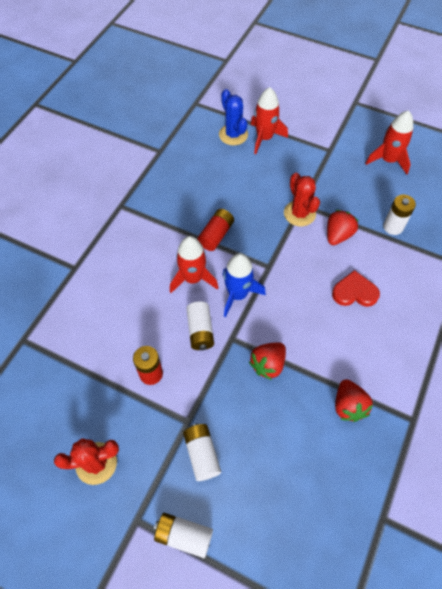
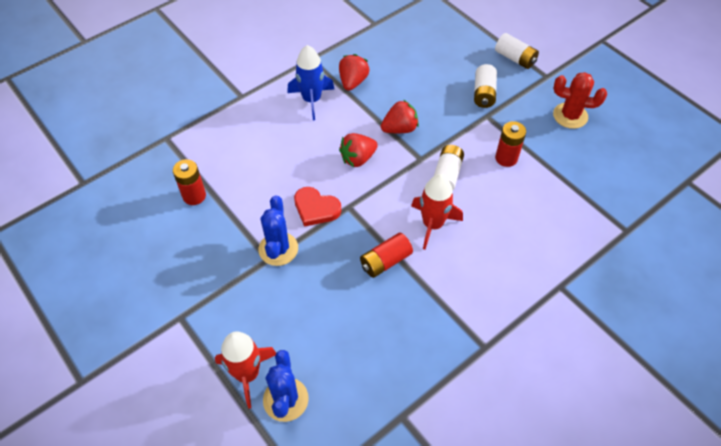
camera: 155 degrees left, 5 degrees down
blue rocket [222,253,266,317] -> blue rocket moved to [287,45,334,120]
red cactus [284,173,320,226] -> blue cactus [259,195,298,266]
red strawberry [327,210,358,245] -> red strawberry moved to [339,133,378,167]
red heart [332,270,380,307] -> red heart moved to [294,187,341,227]
red rocket [365,110,414,175] -> none
white battery [383,195,416,235] -> red battery [173,159,206,205]

